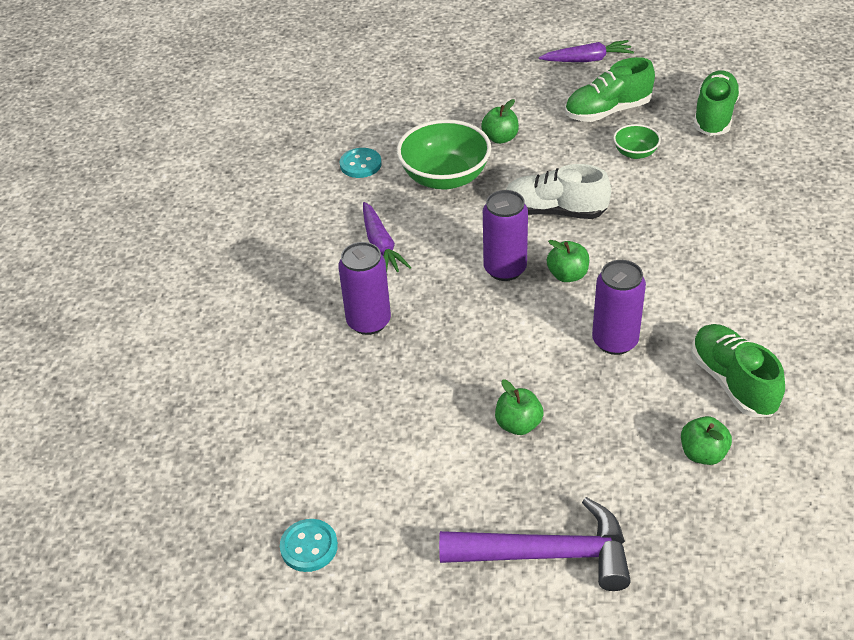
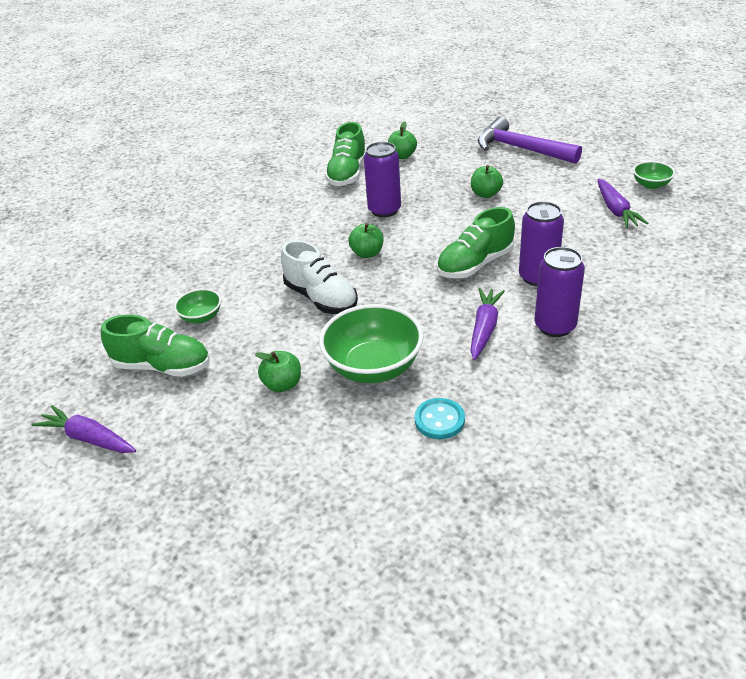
camera: 145 degrees left, 5 degrees down
turquoise button [280,519,338,572] -> green bowl [633,161,675,189]
purple can [483,190,528,281] -> purple can moved to [535,247,585,337]
green shoe [694,70,741,136] -> green shoe moved to [437,207,515,279]
none -> purple carrot [597,179,649,228]

